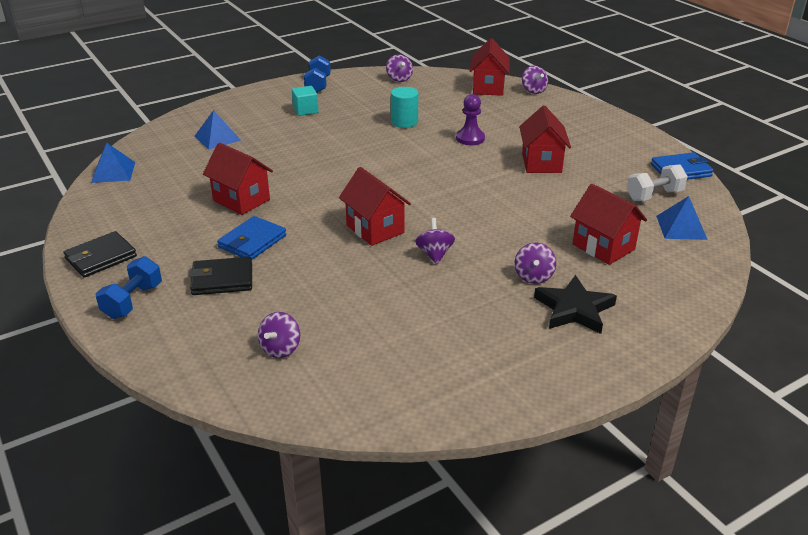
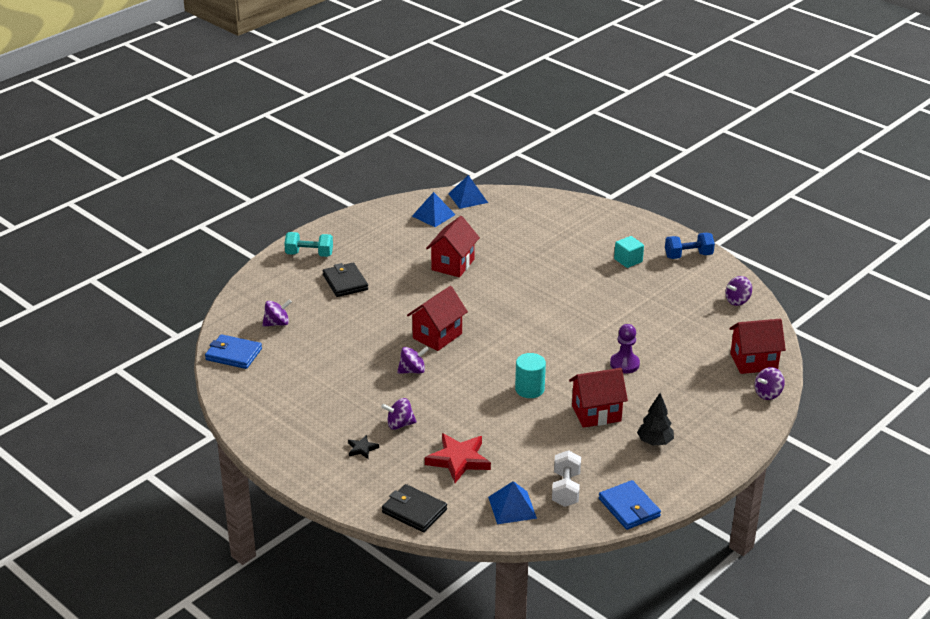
camera: 75 degrees right, 0 degrees up
black wallet [63,231,137,278] -> black wallet moved to [382,484,447,532]
blue dumbbell [96,256,162,319] -> turquoise dumbbell [284,232,333,257]
blue pyramid [194,110,241,150] -> blue pyramid moved to [412,192,456,227]
blue wallet [217,216,286,260] -> blue wallet moved to [205,334,262,369]
purple spinning top [258,312,300,358] -> purple spinning top turned 150 degrees clockwise [262,299,292,327]
turquoise cylinder [391,87,418,128] -> turquoise cylinder moved to [515,353,546,398]
black star [534,275,617,334] -> black star [348,435,379,459], size x0.49
red house [570,184,647,265] -> red star [425,433,491,483]
white dumbbell [627,164,688,201] -> white dumbbell turned 45 degrees clockwise [552,450,581,507]
none -> black tree [637,393,674,446]

